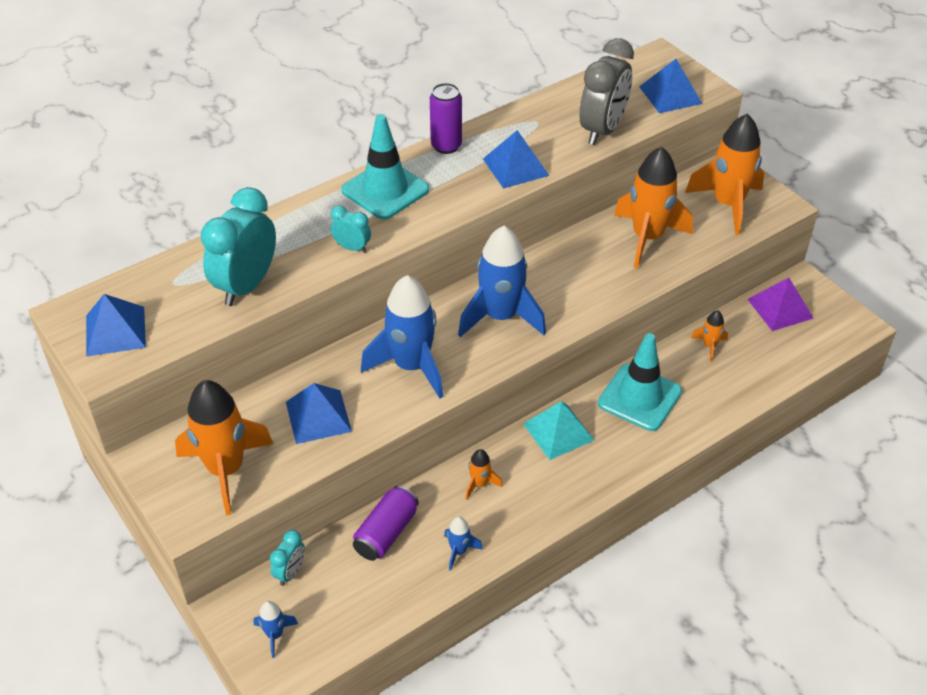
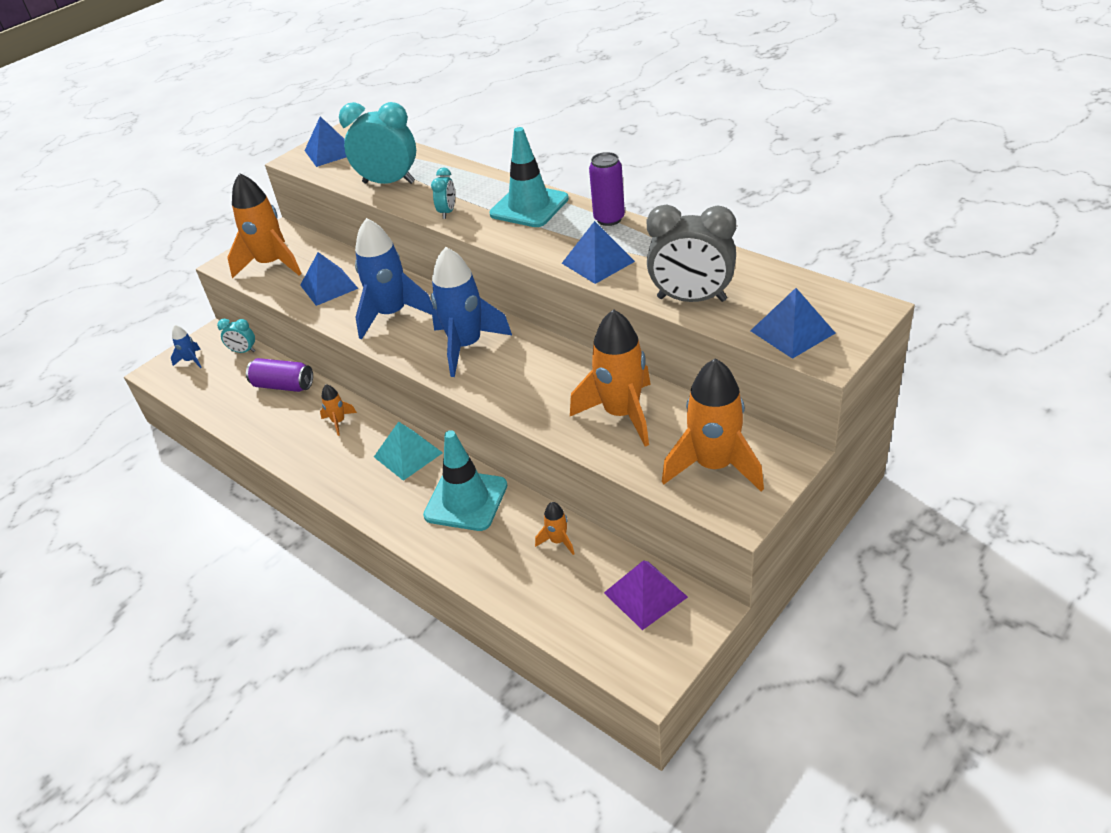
camera: 80 degrees right, 5 degrees down
blue rocket [444,517,483,571] -> none

